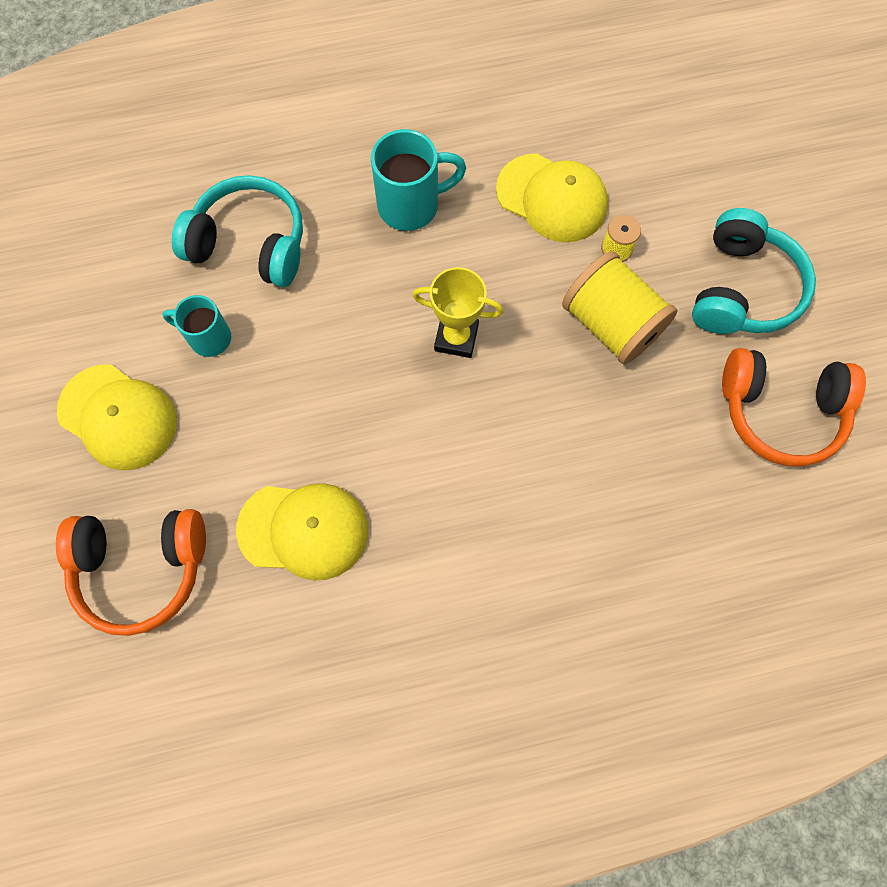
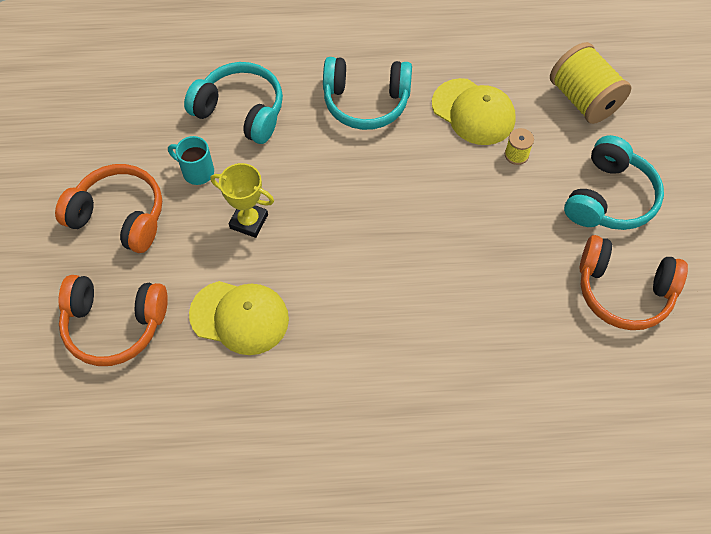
camera: 10 degrees right, 10 degrees down
yellow cap [57,364,177,470] -> orange headphones [55,164,162,253]
turquoise mug [371,129,466,231] -> turquoise headphones [323,57,412,130]
yellow trophy [413,267,503,358] -> yellow trophy moved to [211,163,274,238]
yellow spool [562,251,677,365] -> yellow spool moved to [550,42,632,124]

